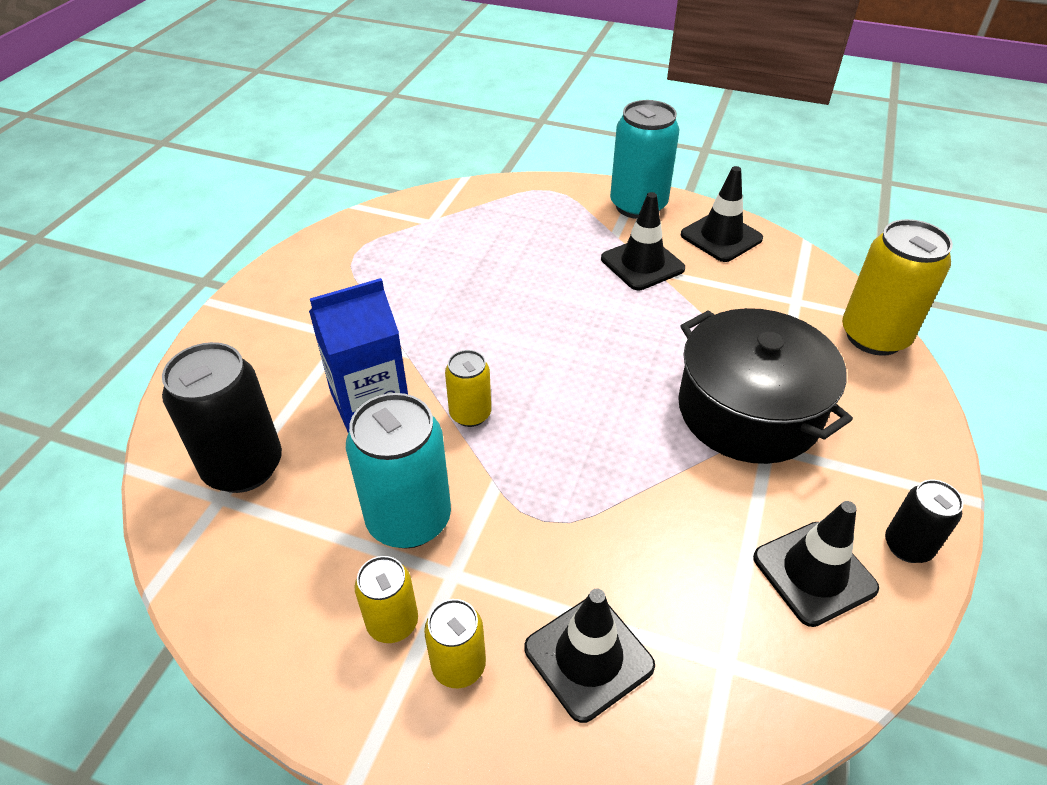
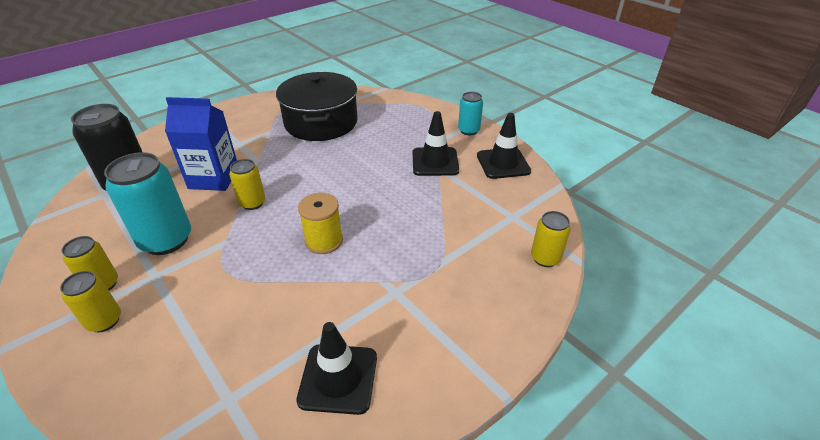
camera: 30 degrees right, 5 degrees down
black traffic cone [524,589,655,723] -> none
turquoise can [610,100,679,219] -> turquoise can [458,92,483,135], size x0.55
black pot [678,308,853,464] -> black pot moved to [276,72,358,141]
yellow can [842,219,953,356] -> yellow can [531,211,571,267], size x0.55
black can [885,480,964,563] -> none
none -> yellow spool [298,193,343,254]

